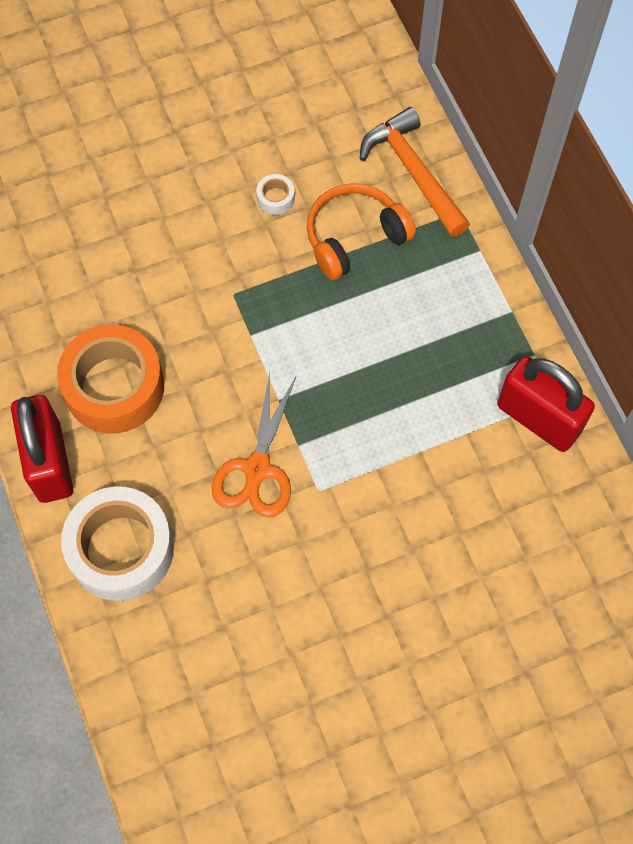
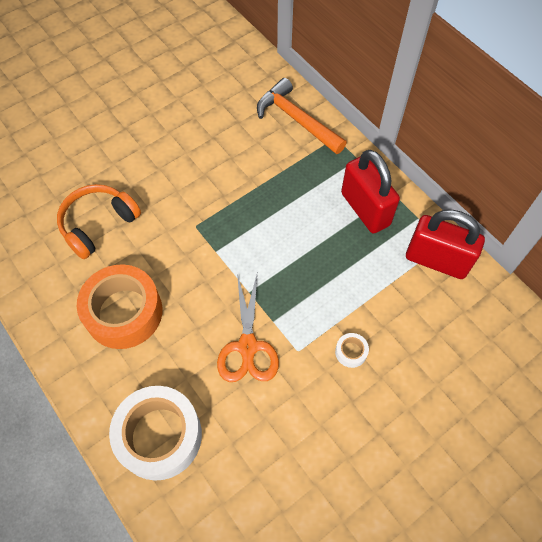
camera: 15 degrees left, 5 degrees down
red padlock [11,395,73,503] -> red padlock moved to [341,150,400,234]
white tape [256,174,295,215] -> white tape moved to [335,333,369,368]
orange headphones [307,183,416,280] -> orange headphones moved to [57,184,141,259]

